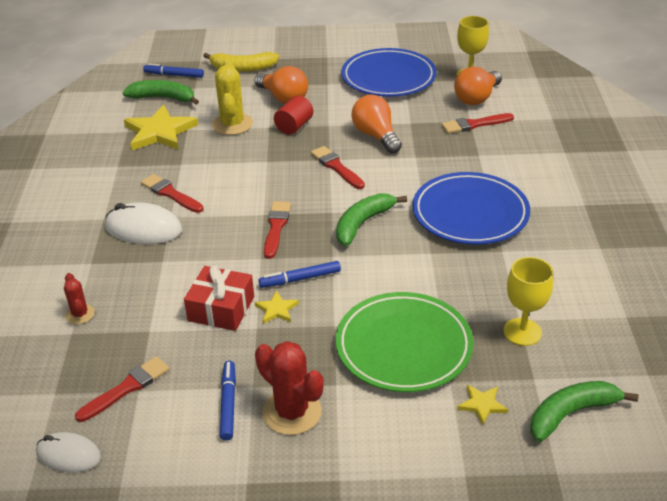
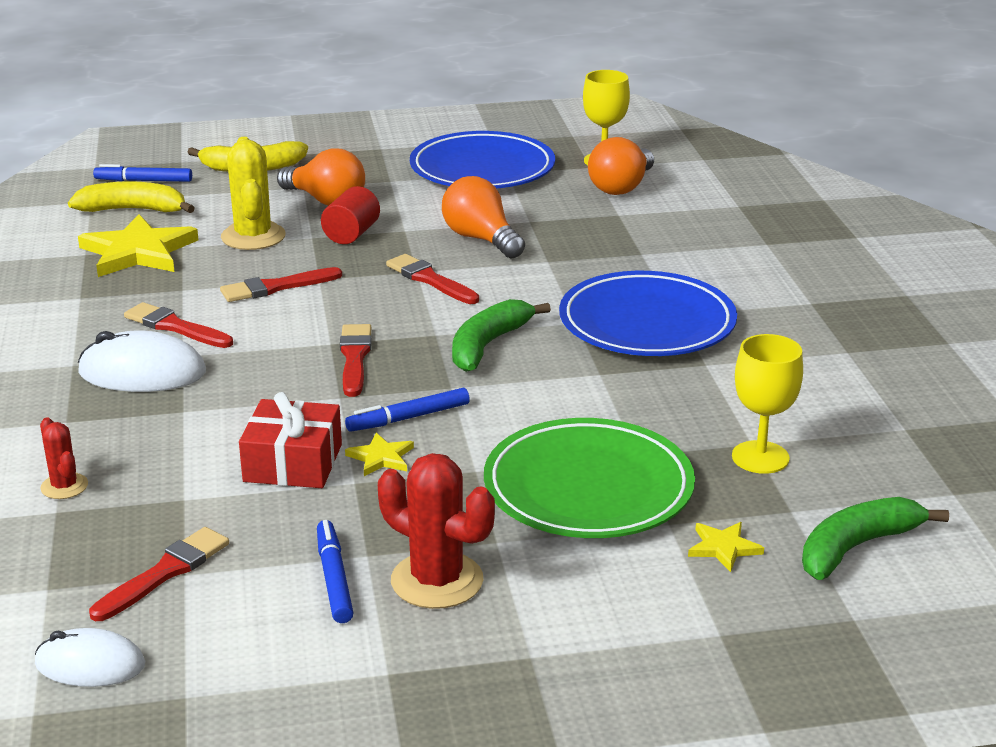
camera: 10 degrees left, 10 degrees down
green banana [122,80,199,105] -> yellow banana [68,181,195,213]
red brush [442,113,514,134] -> red brush moved to [220,267,342,302]

